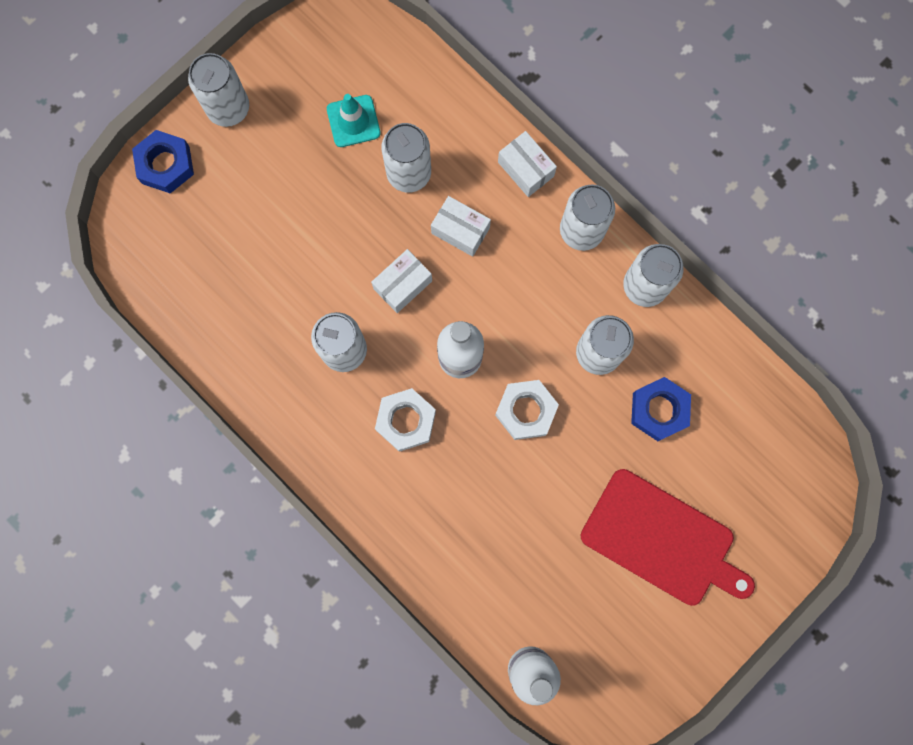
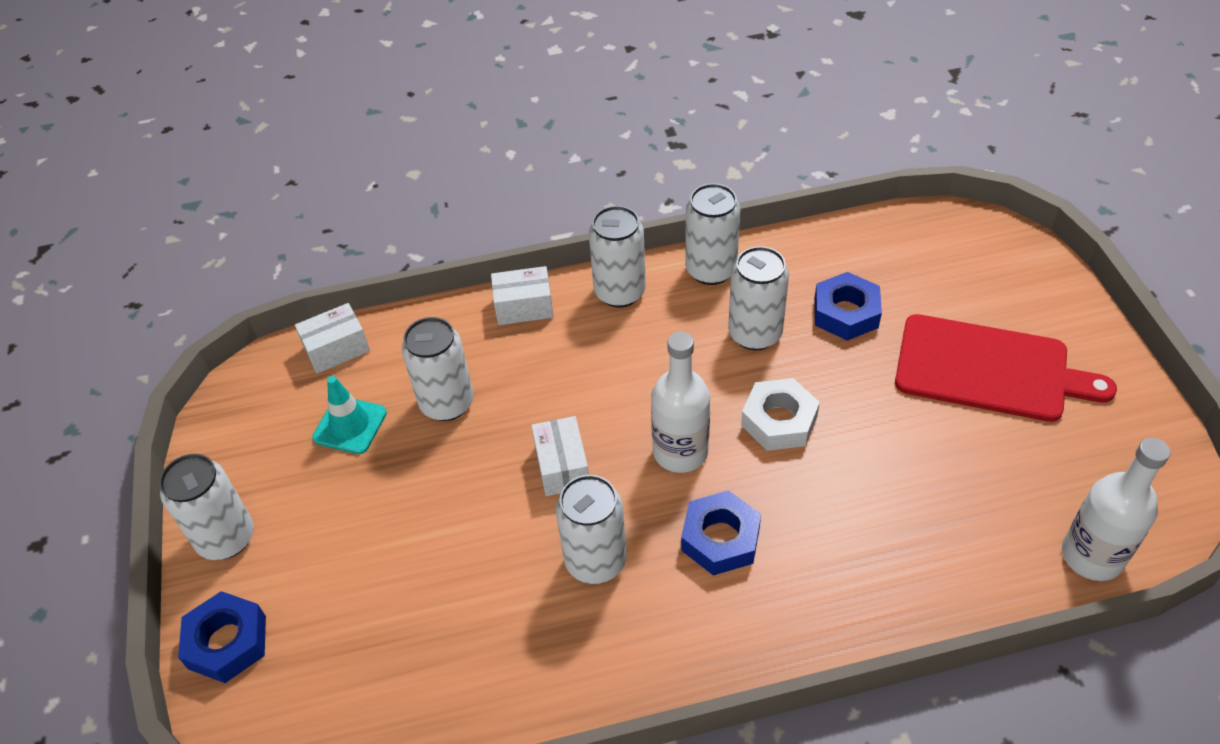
camera: 55 degrees left, 30 degrees down
white nut [375,388,436,452] -> blue nut [681,490,761,576]
white box [431,196,491,257] -> white box moved to [295,303,370,374]
red cutting board [581,469,755,606] -> red cutting board turned 45 degrees clockwise [895,314,1117,422]

